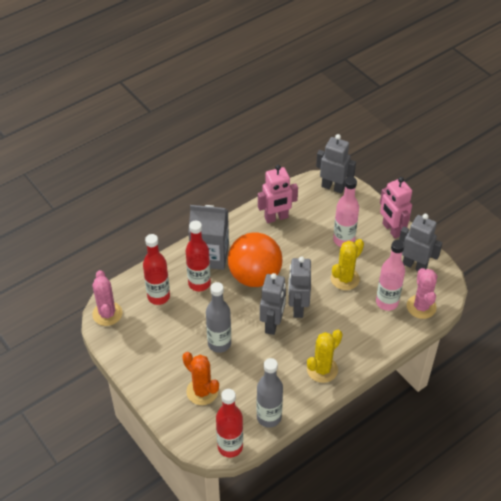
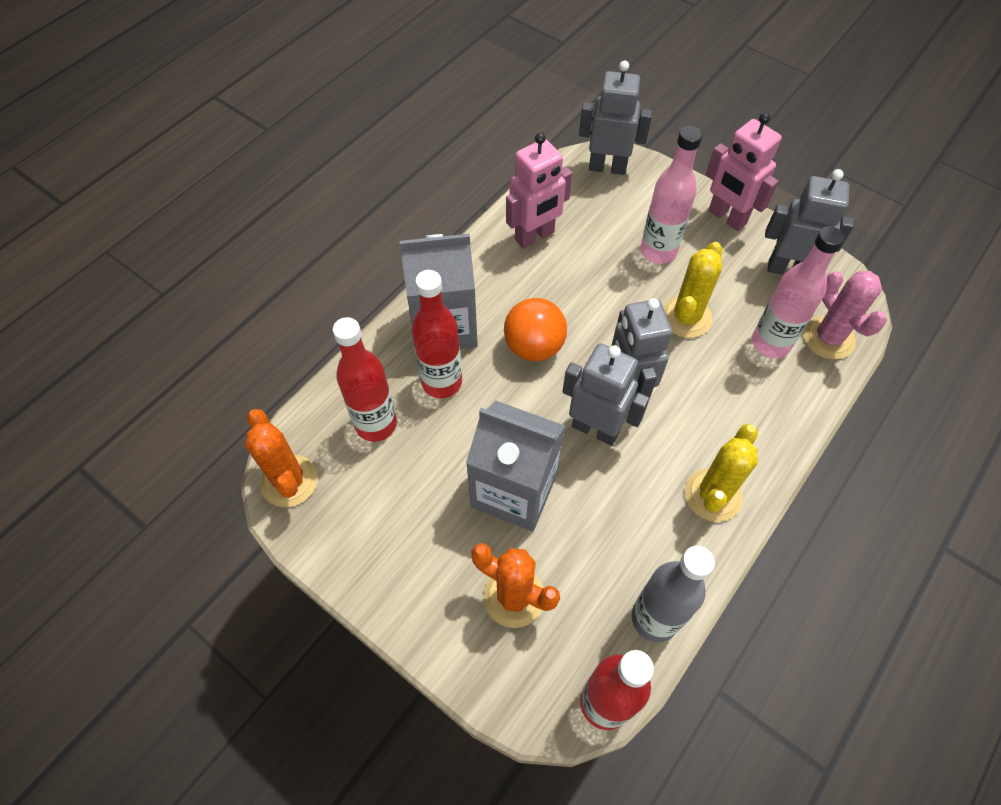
camera: 15 degrees left, 10 degrees up
pink cactus [92,270,122,326] -> orange cactus [245,409,318,507]
grey bottle [206,282,231,353] -> grey carton [466,401,565,531]
orange ball [228,232,283,287] -> orange ball [504,298,567,361], size x0.64
grey robot [260,273,286,335] -> grey robot turned 60 degrees counterclockwise [563,343,650,446]

